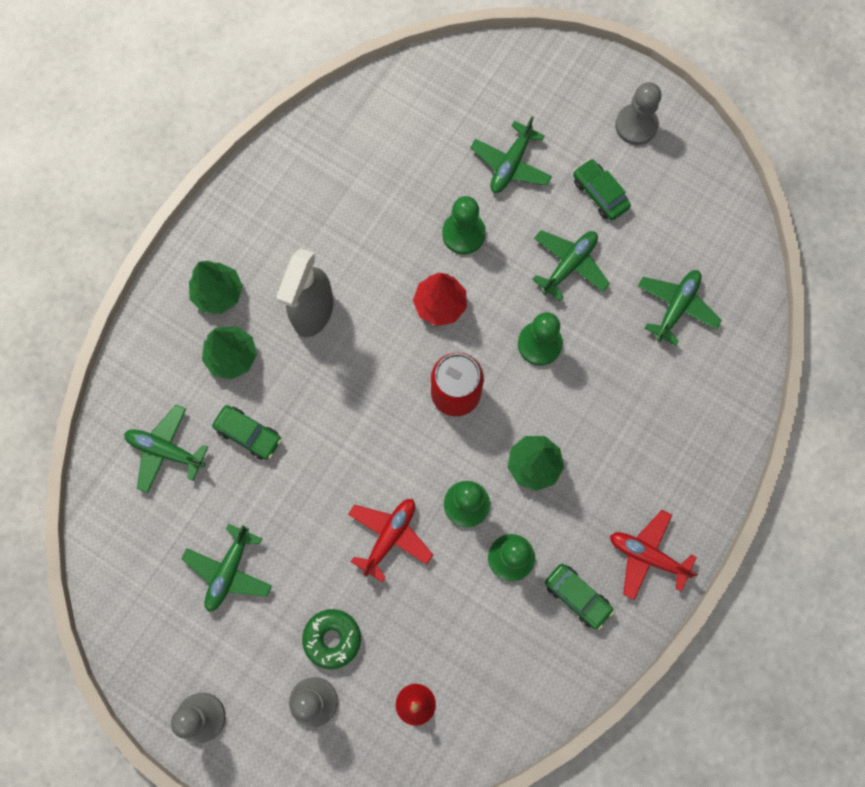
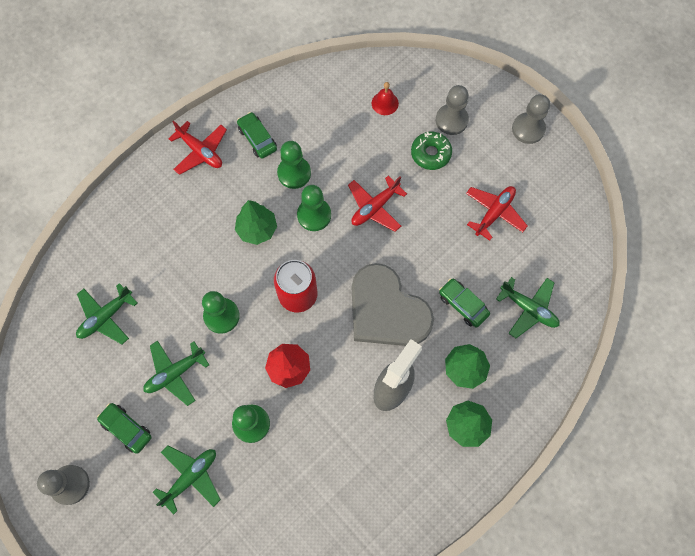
camera: 165 degrees left, 5 degrees down
green plane [182,524,272,612] -> red plane [466,186,528,241]
green car [573,159,631,220] -> green car turned 150 degrees clockwise [97,403,152,454]
none -> grey heart [352,263,434,346]

